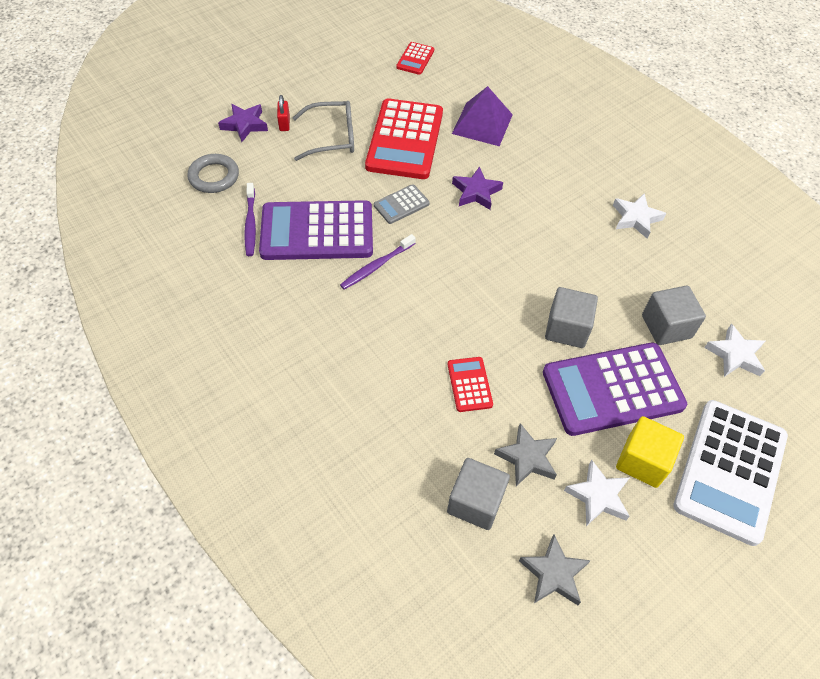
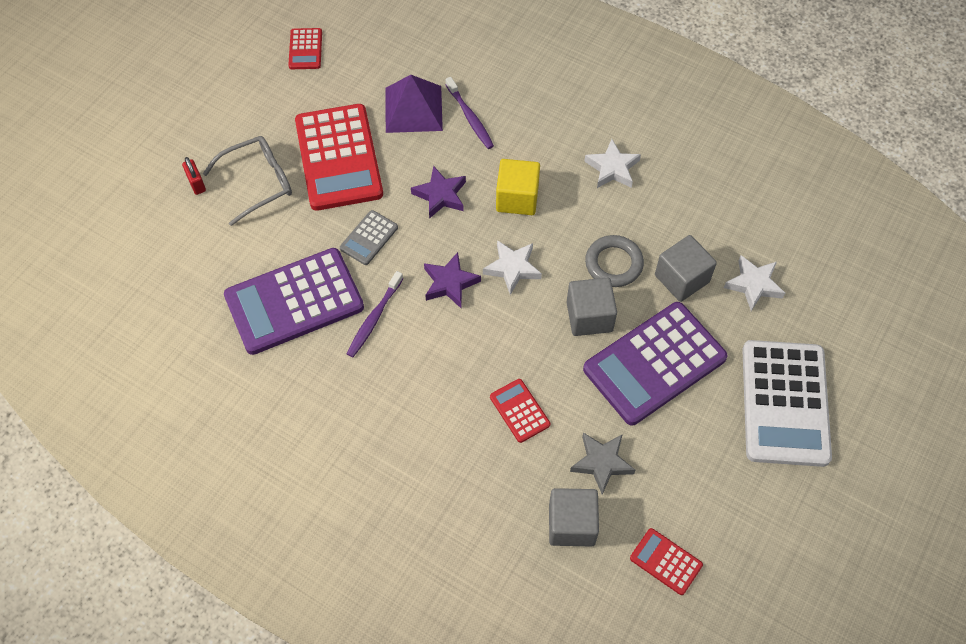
camera: 20 degrees left, 5 degrees up
grey ring [187,154,239,193] -> grey ring moved to [585,235,644,287]
purple star [218,104,268,142] -> purple star moved to [424,252,481,308]
purple toothbrush [244,183,256,256] -> purple toothbrush moved to [445,77,494,149]
grey star [519,534,591,605] -> red calculator [630,528,703,595]
white star [564,460,630,526] -> white star moved to [483,240,542,295]
yellow cube [616,416,684,488] -> yellow cube moved to [496,159,540,215]

